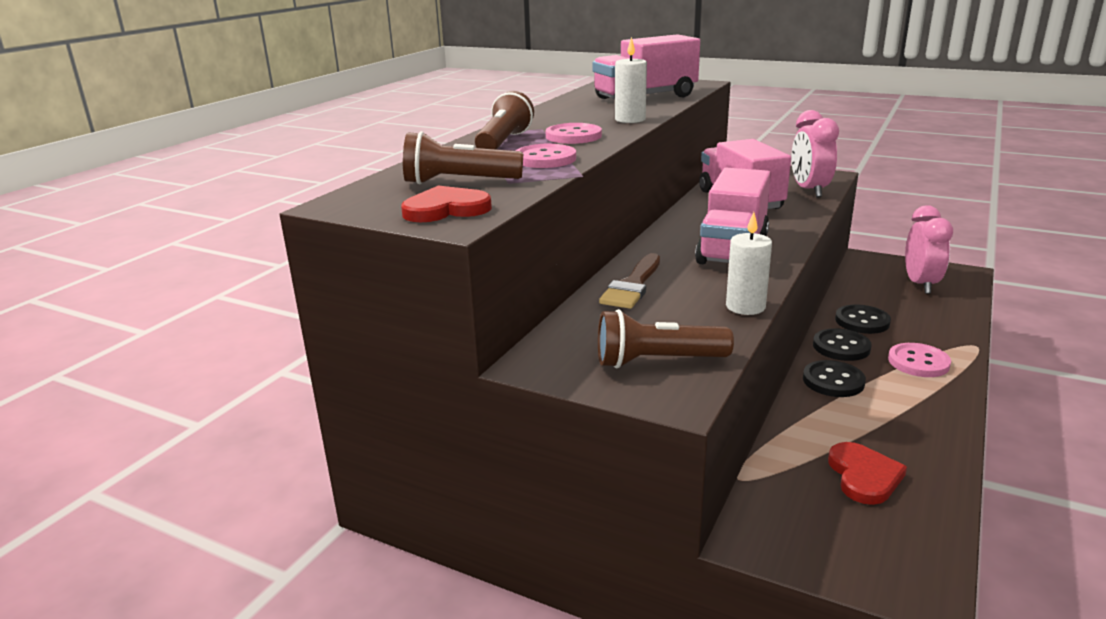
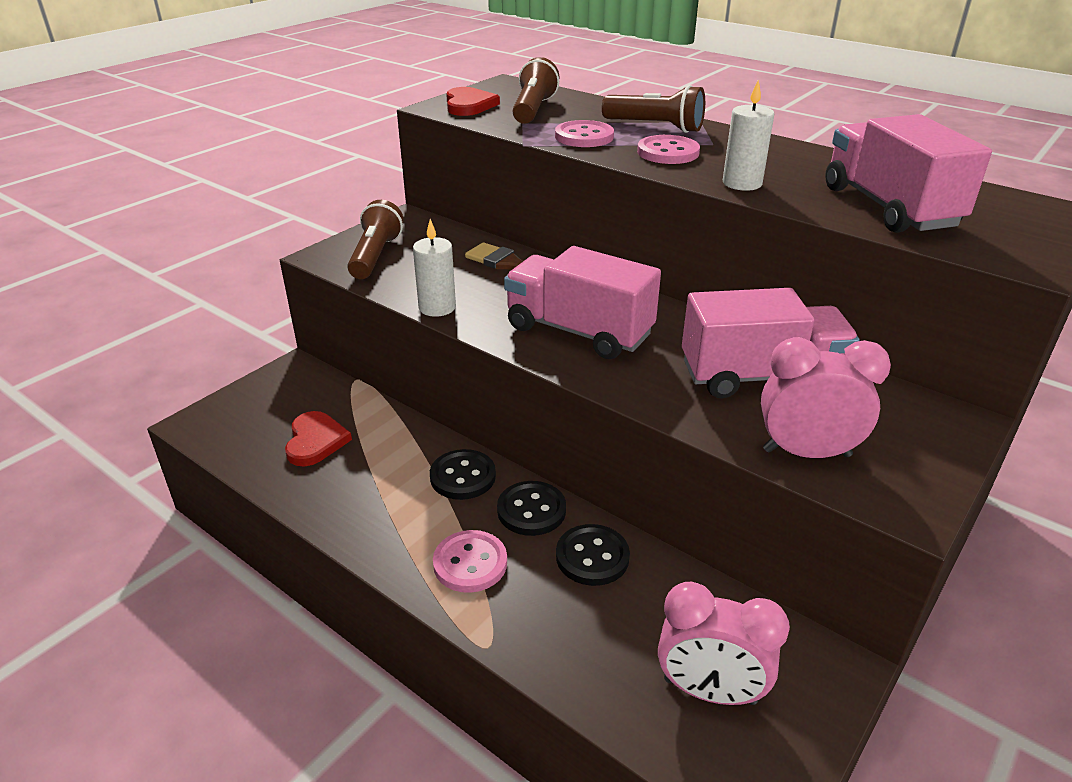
camera: 100 degrees right, 10 degrees up
red heart [828,442,907,505] -> red heart turned 105 degrees counterclockwise [285,411,352,466]

